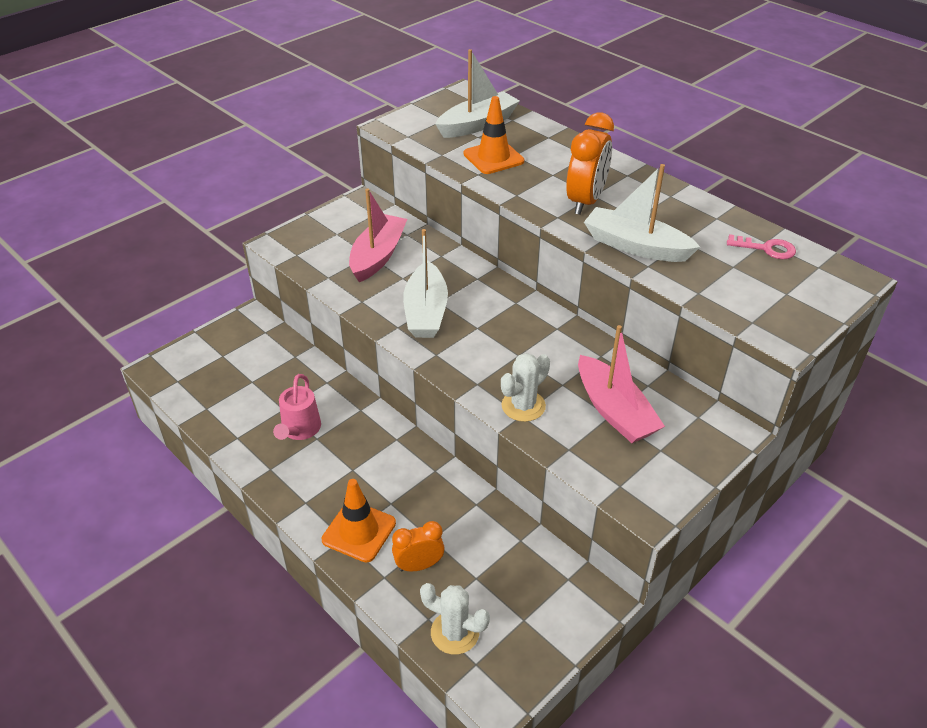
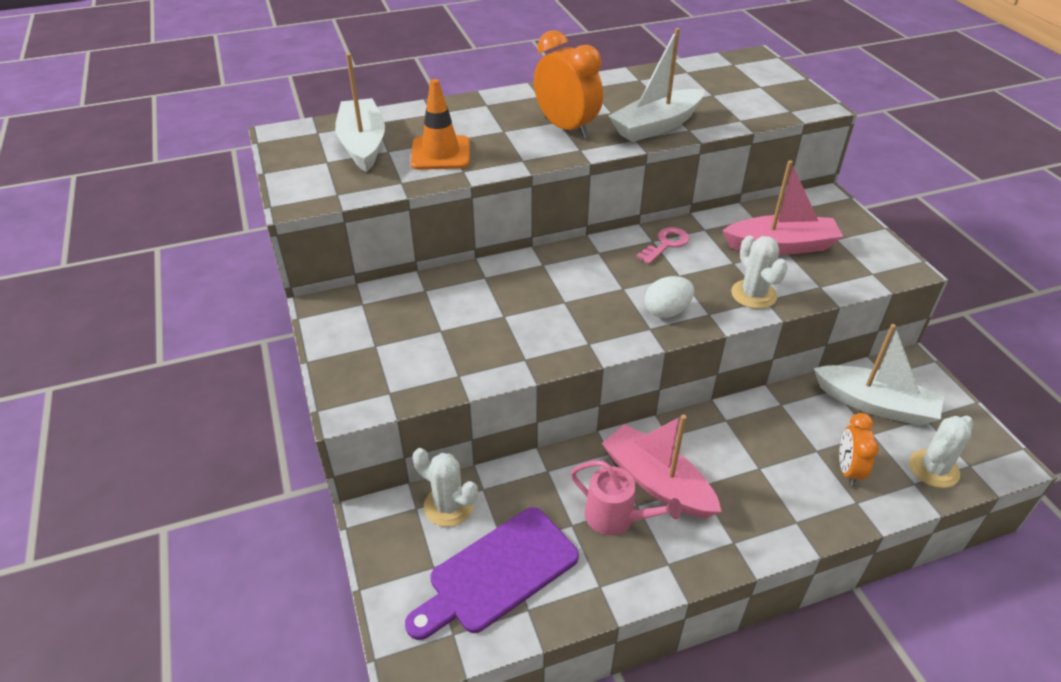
camera: 65 degrees left, 0 degrees up
orange traffic cone [322,479,396,563] -> none
pink boat [349,188,407,282] -> pink boat moved to [601,414,722,518]
white boat [403,229,448,338] -> white boat moved to [814,324,944,426]
pink key [727,234,796,259] -> pink key moved to [637,227,690,264]
none -> purple cutting board [405,507,579,640]
none -> white cactus [413,448,478,527]
none -> white egg [645,276,694,318]

